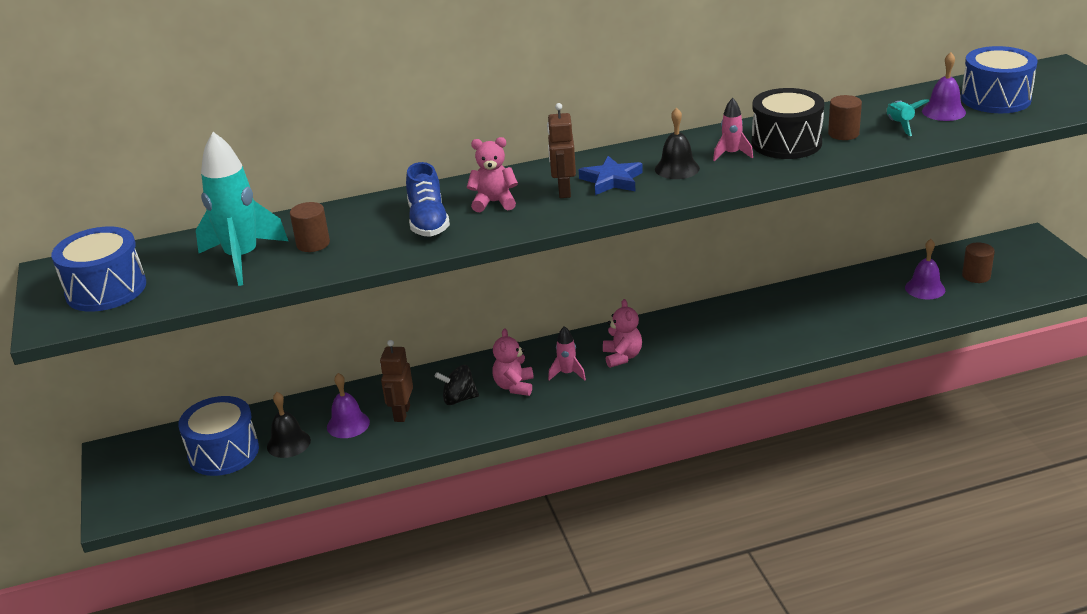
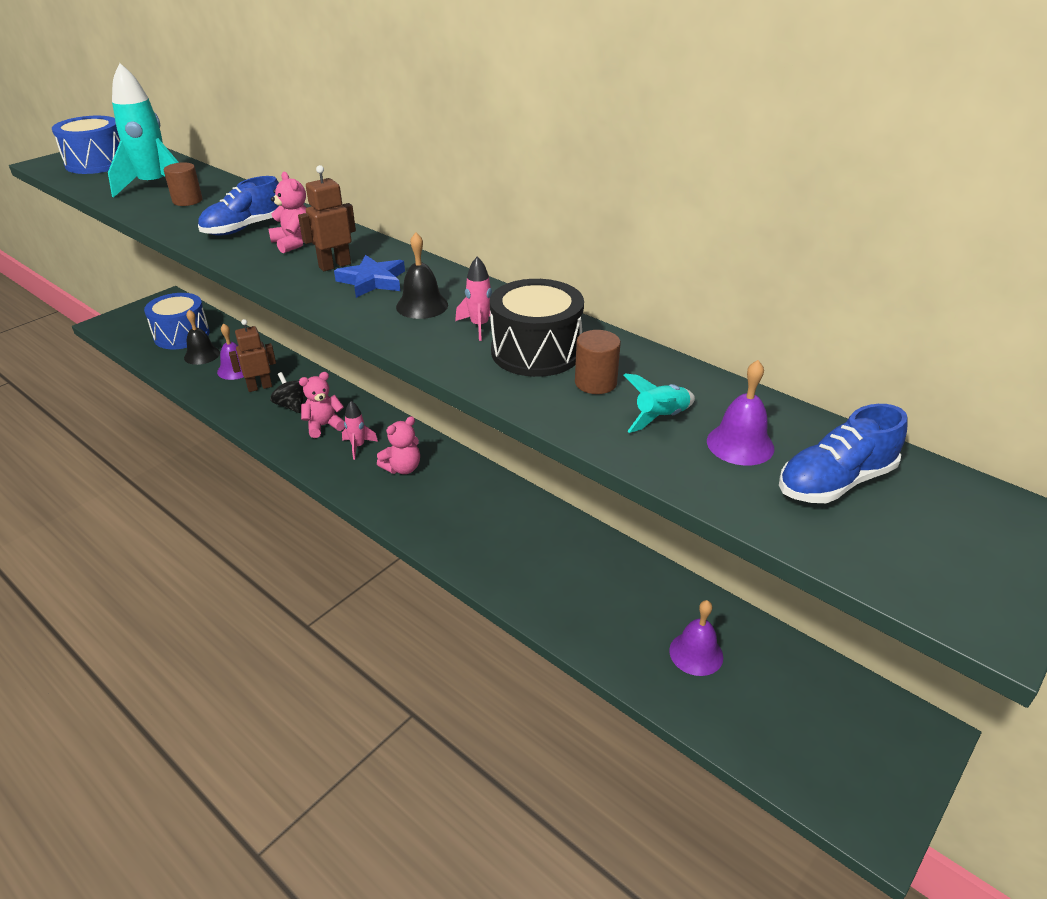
camera: 55 degrees right, 5 degrees up
blue drum [961,46,1038,113] -> blue shoe [779,404,907,503]
brown cylinder [962,242,995,283] -> none

